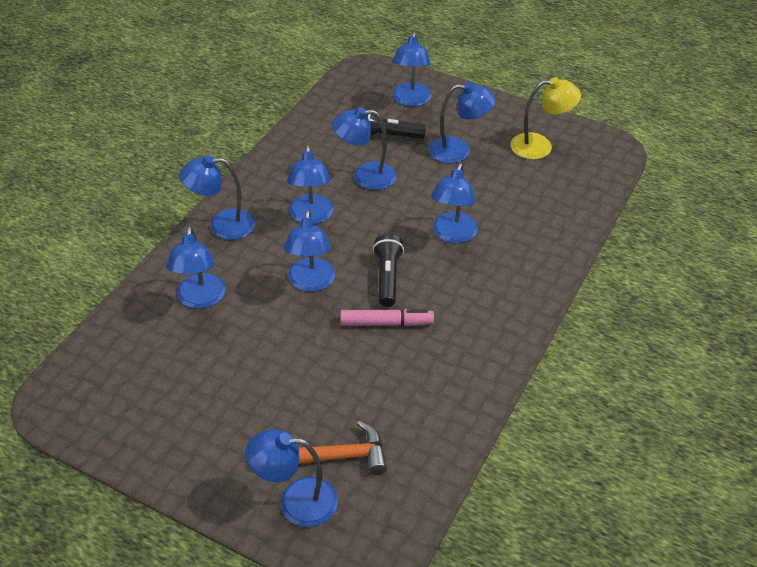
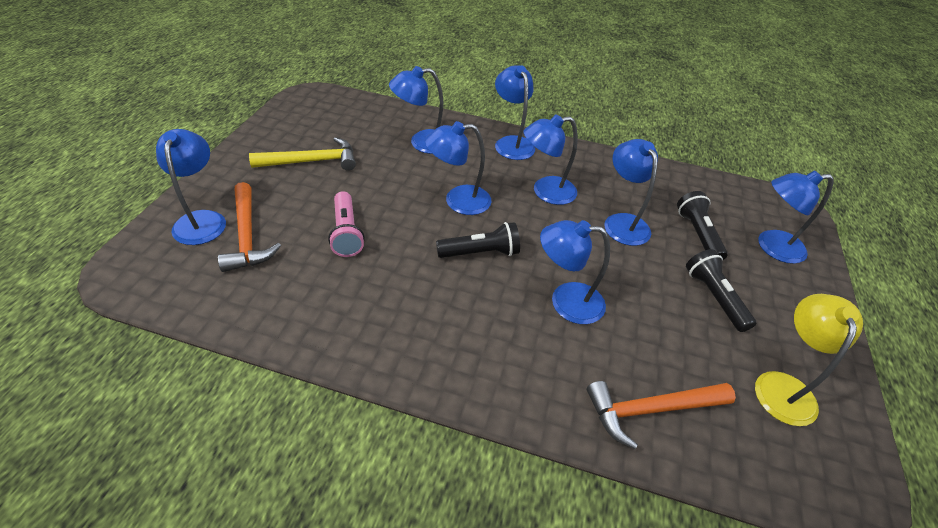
camera: 75 degrees right, 0 degrees up
pink marker [340,309,434,326] -> none
blue lamp [429,82,496,163] -> black flashlight [686,249,756,332]
yellow lamp [510,77,581,159] -> yellow lamp turned 150 degrees counterclockwise [755,294,863,426]
none -> yellow hammer [249,137,356,171]
none -> pink flashlight [328,191,365,257]
none -> orange hammer [587,381,736,449]

